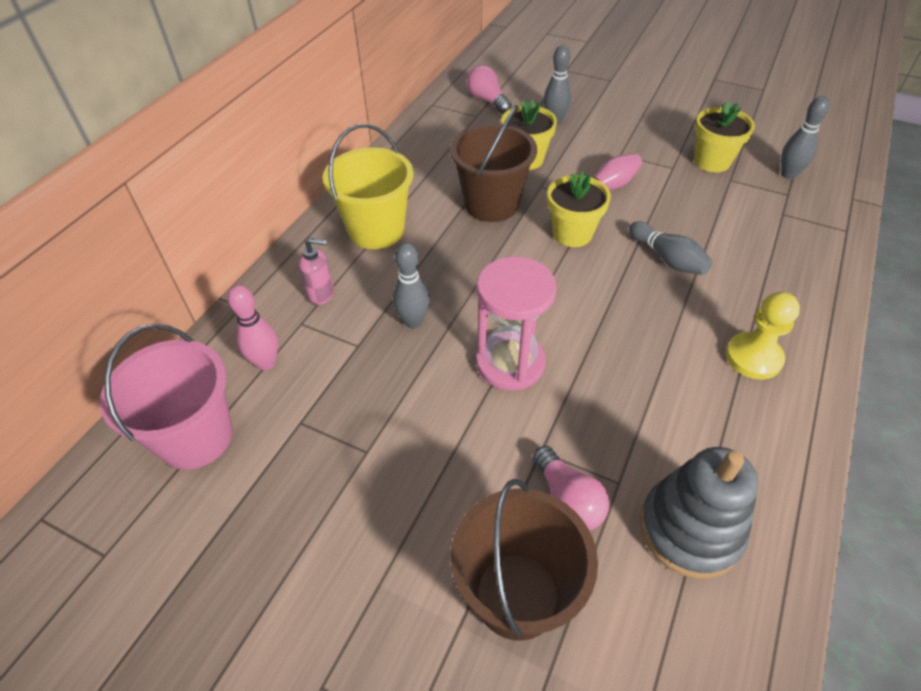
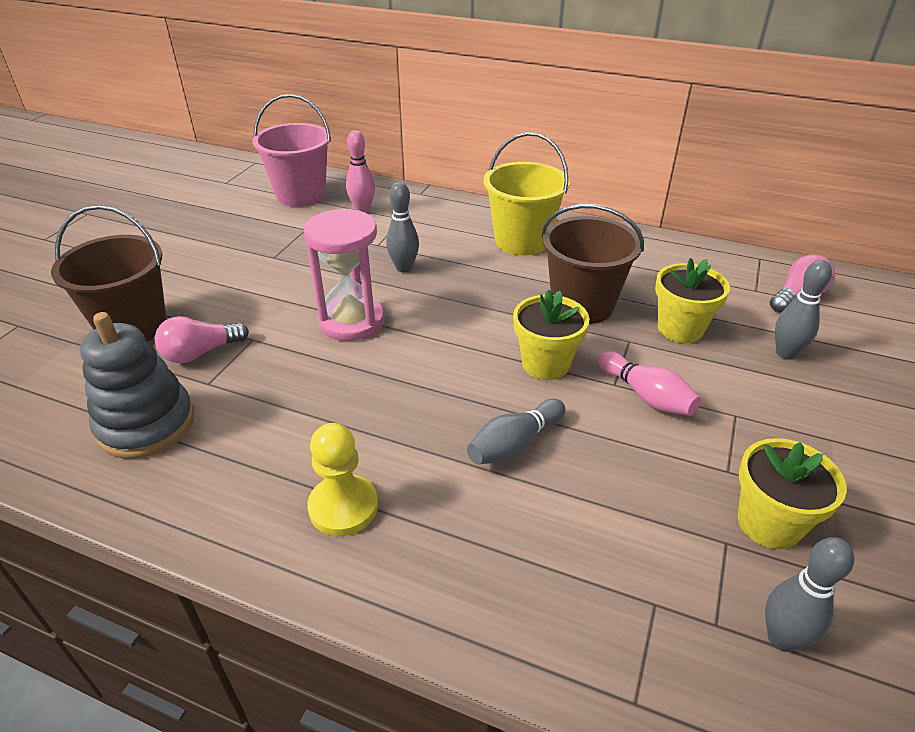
camera: 85 degrees right, 10 degrees down
pink soap dispenser [299,238,334,305] -> none

